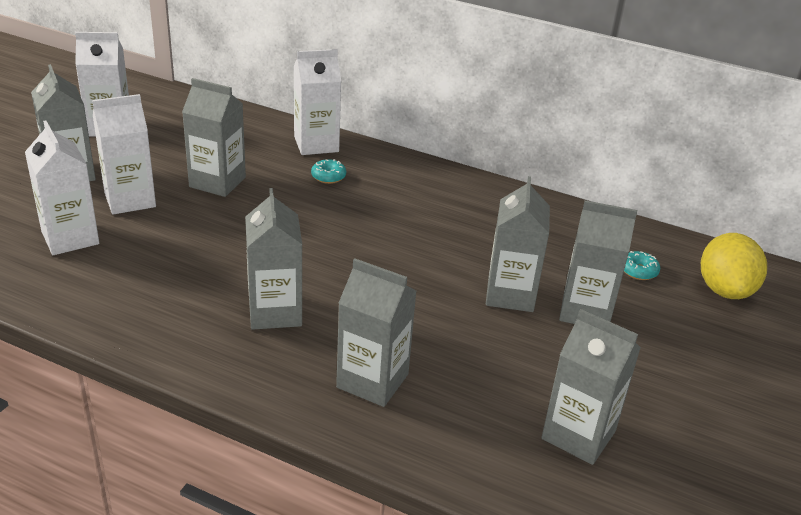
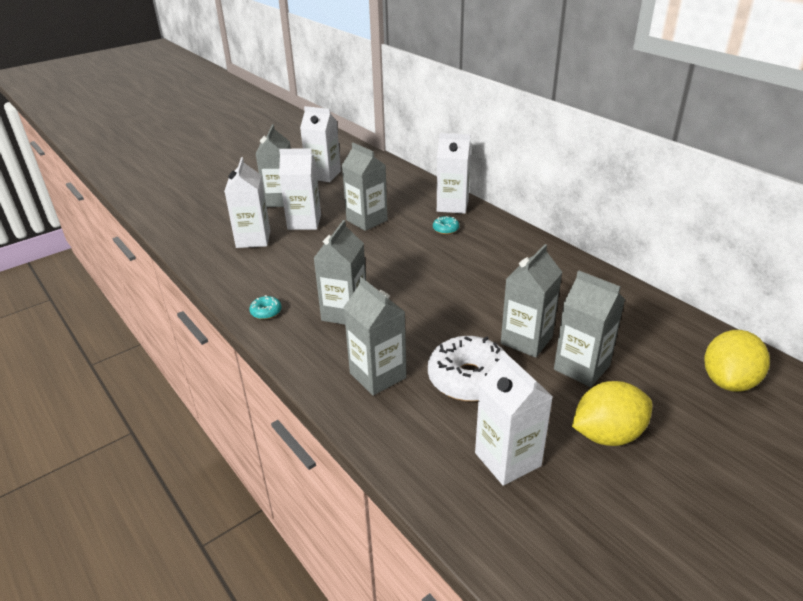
camera: 30 degrees right, 0 degrees up
grey carton [541,309,641,465] -> white carton [475,351,553,486]
turquoise donut [624,251,660,280] -> turquoise donut moved to [249,295,282,319]
none -> white donut [428,336,506,401]
none -> yellow lemon [572,381,652,446]

